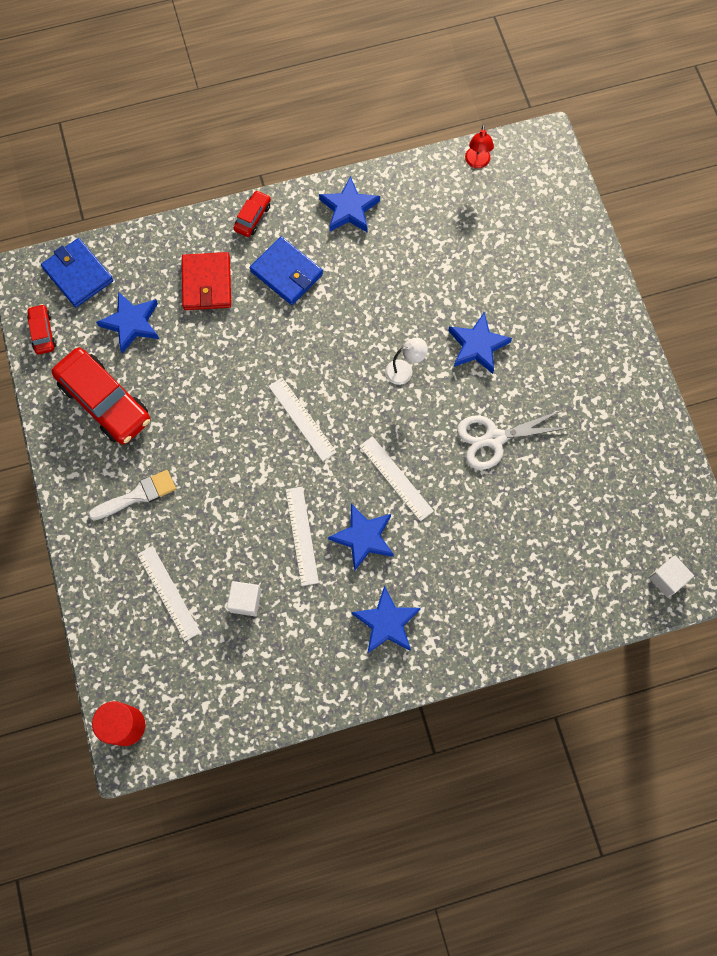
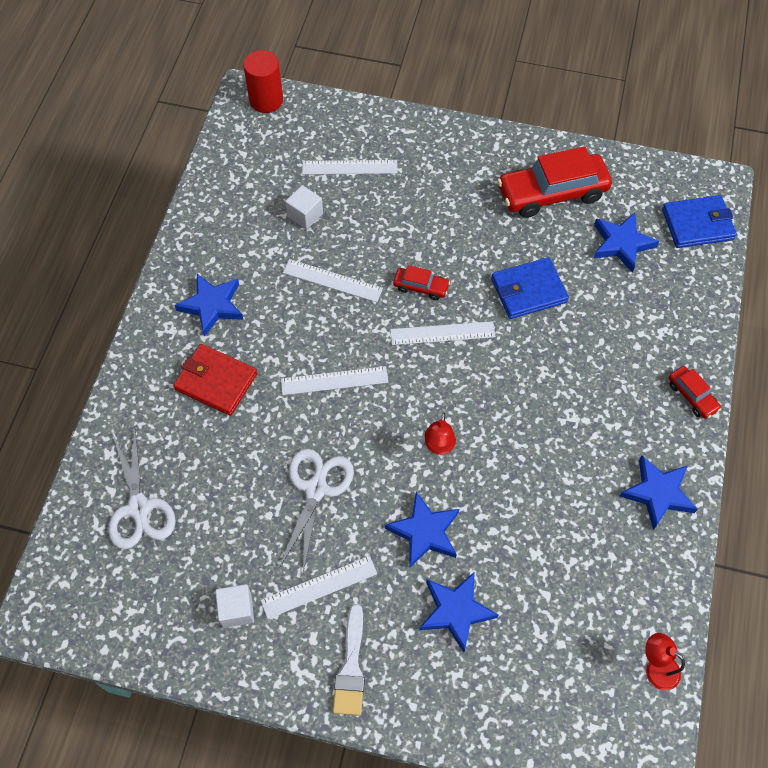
camera: 120 degrees right, 10 degrees down
red car [27,304,56,354] -> red car moved to [393,265,450,300]
white brush [88,470,176,520] -> white brush moved to [333,604,365,716]
red wallet [182,252,231,310] -> red wallet moved to [173,344,257,416]
blue wallet [250,237,323,305] -> blue wallet moved to [491,257,569,319]
blue star [328,504,394,571] -> blue star moved to [419,572,499,652]
white lamp [385,337,428,385] -> red lamp [425,412,456,455]
white cube [649,556,694,598] -> white cube moved to [215,584,254,628]
none -> white scissors [108,427,176,550]
none -> white ruler [261,556,377,619]

